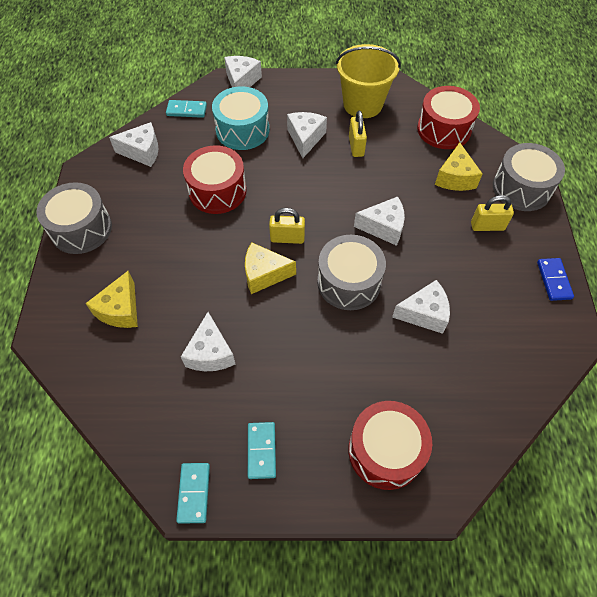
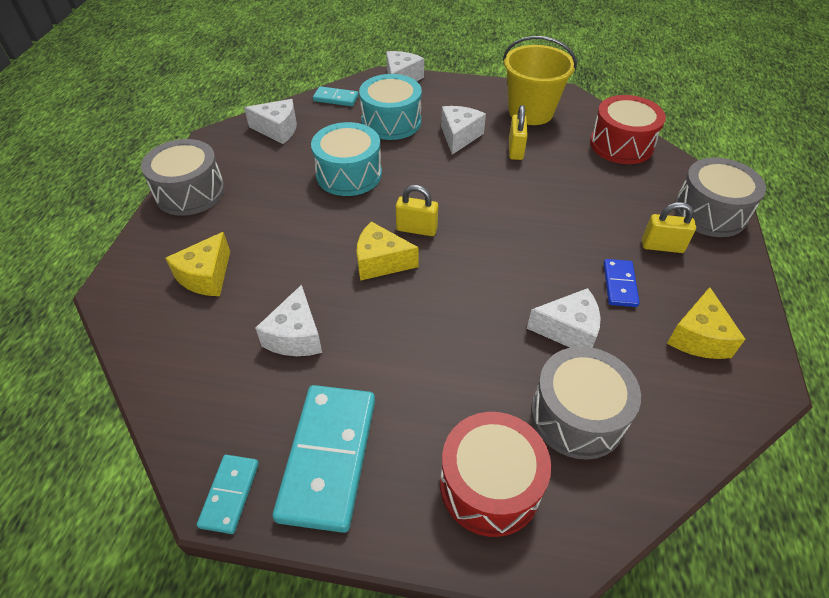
camera: 10 degrees right, 10 degrees down
red drum [183,145,247,214] -> turquoise drum [311,122,382,196]
turquoise domino [248,422,276,479] -> turquoise domino [273,385,375,533], size x2.00
grey drum [317,235,386,310] -> grey drum moved to [531,346,641,460]
white cheese [354,197,405,246] -> none
yellow cheese [435,143,483,191] -> yellow cheese moved to [667,287,745,359]
blue domino [537,258,574,301] -> blue domino moved to [603,259,640,307]

